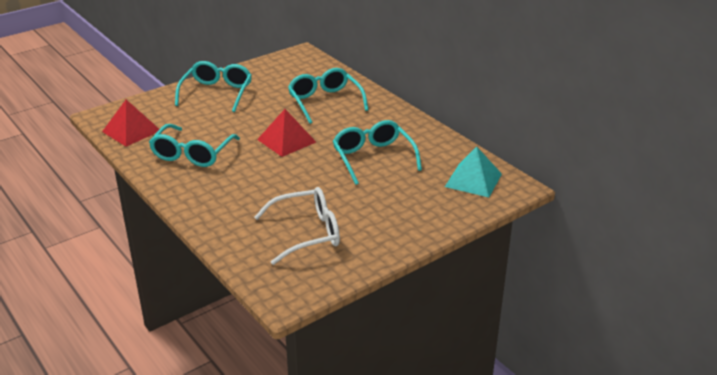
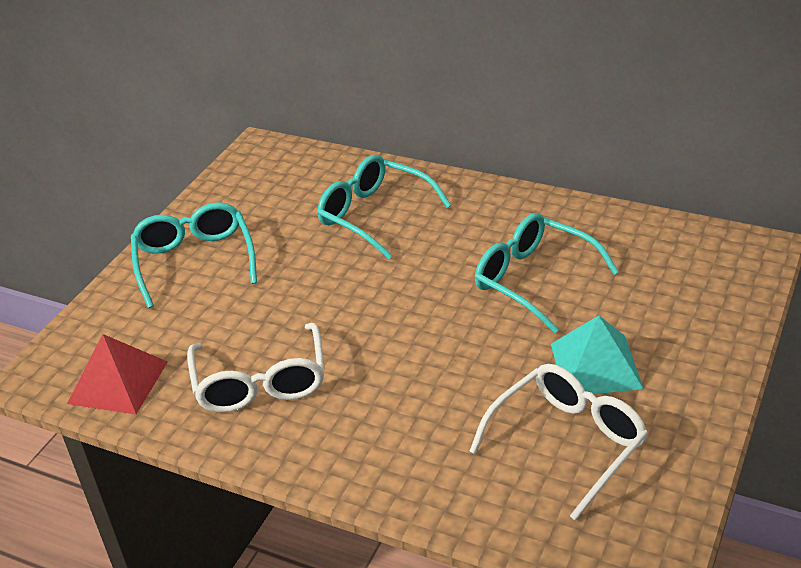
camera: 25 degrees left, 5 degrees up
turquoise glasses [149,124,240,167] -> white glasses [187,323,325,413]
red pyramid [257,109,316,157] -> none
turquoise pyramid [445,147,502,197] -> turquoise pyramid moved to [551,315,644,394]

